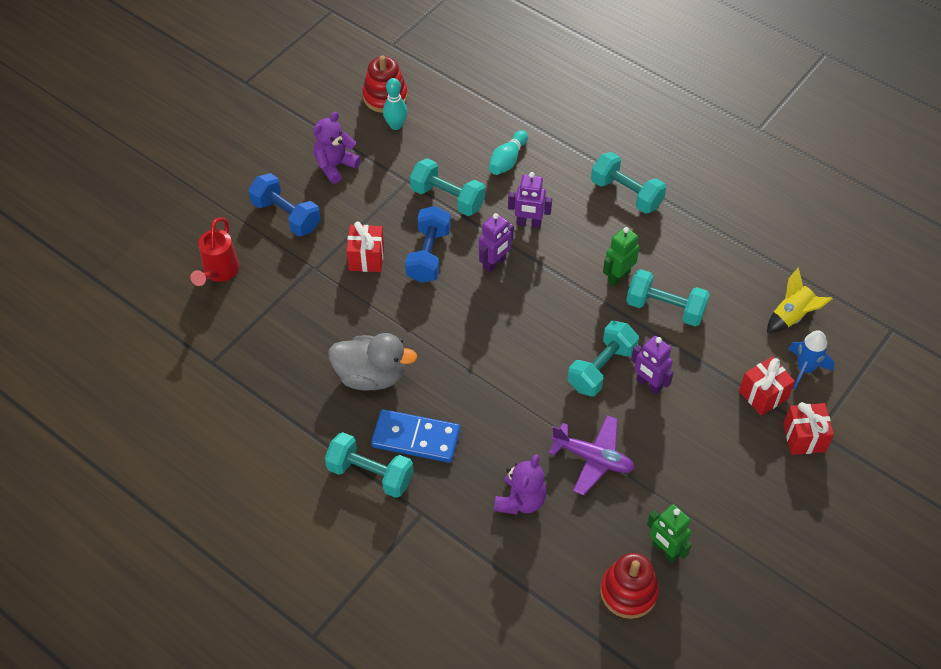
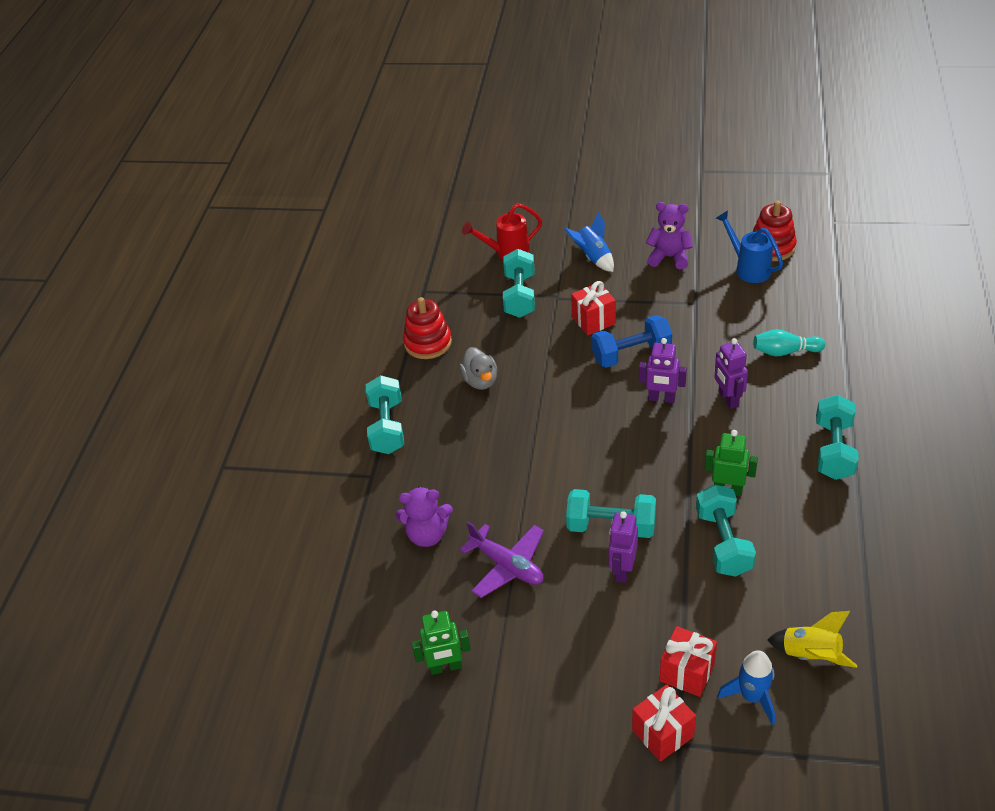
camera: 65 degrees right, 10 degrees down
blue dumbbell [248,173,321,237] -> blue rocket [564,211,614,272]
grey duck [328,333,417,391] -> grey duck [459,347,498,390], size x0.66
blue domino [371,409,460,463] -> none
turquoise bowling pin [383,78,408,130] -> blue watering can [716,211,783,283]
turquoise dumbbell [410,158,485,216] -> turquoise dumbbell moved to [503,249,535,318]
purple plane [549,415,635,495] -> purple plane turned 45 degrees counterclockwise [460,521,544,598]
red stacking toy [600,553,659,619] -> red stacking toy moved to [403,297,452,359]
green robot [647,504,692,563] -> green robot turned 120 degrees counterclockwise [412,611,471,675]

